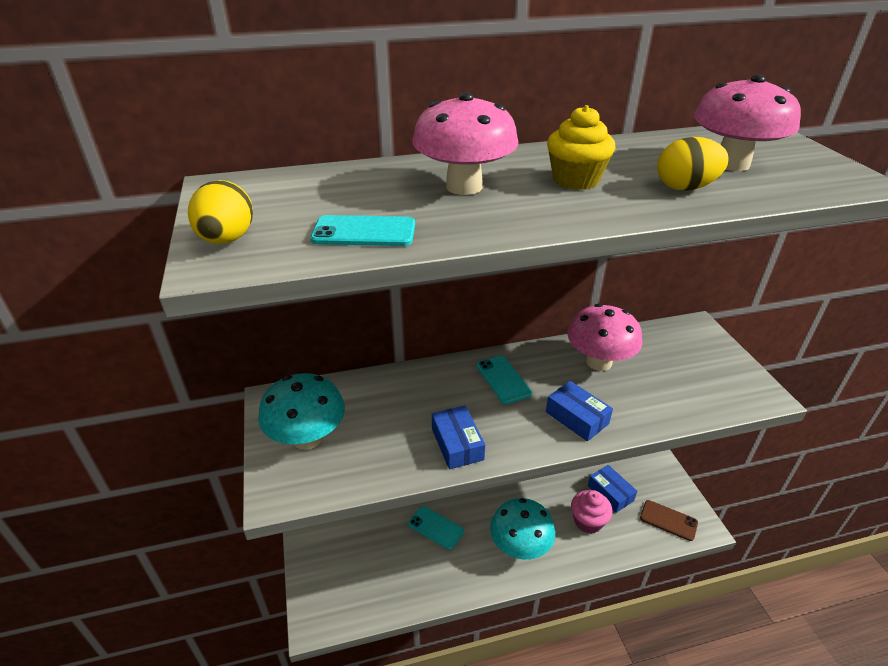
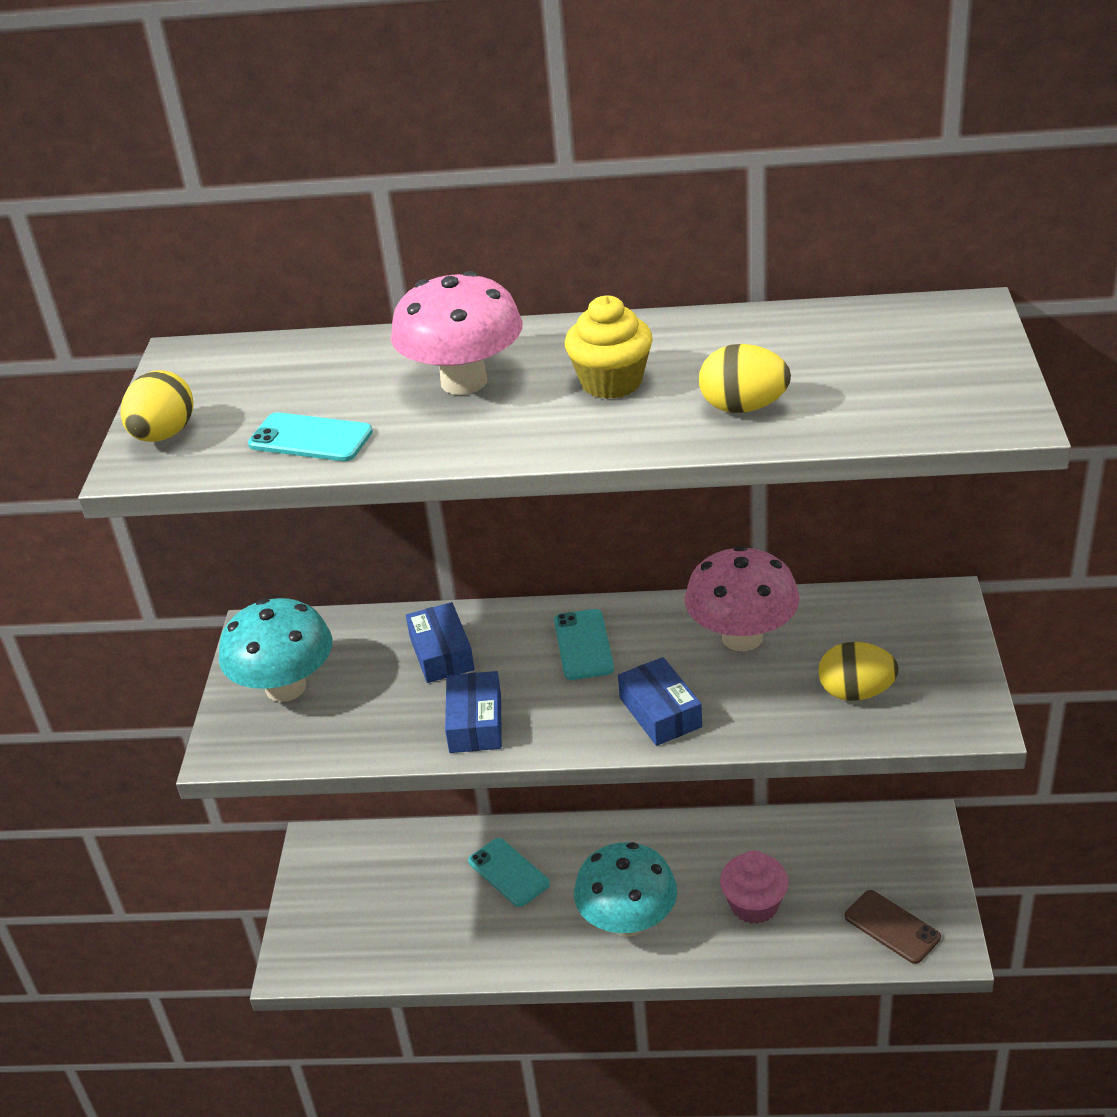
camera: 20 degrees right, 0 degrees up
blue box [588,465,637,513] -> blue box moved to [406,602,475,683]
pink mushroom [694,75,801,171] -> none
none -> yellow egg [818,642,899,701]

